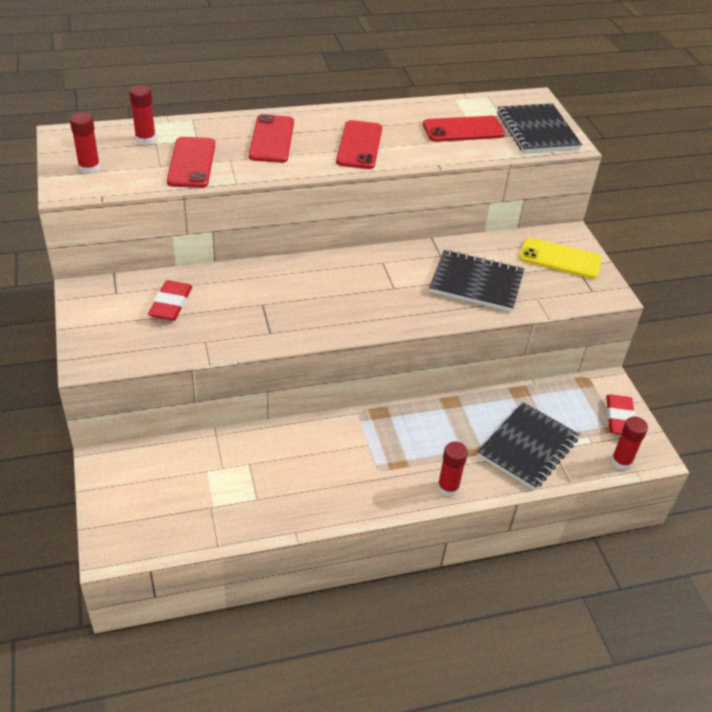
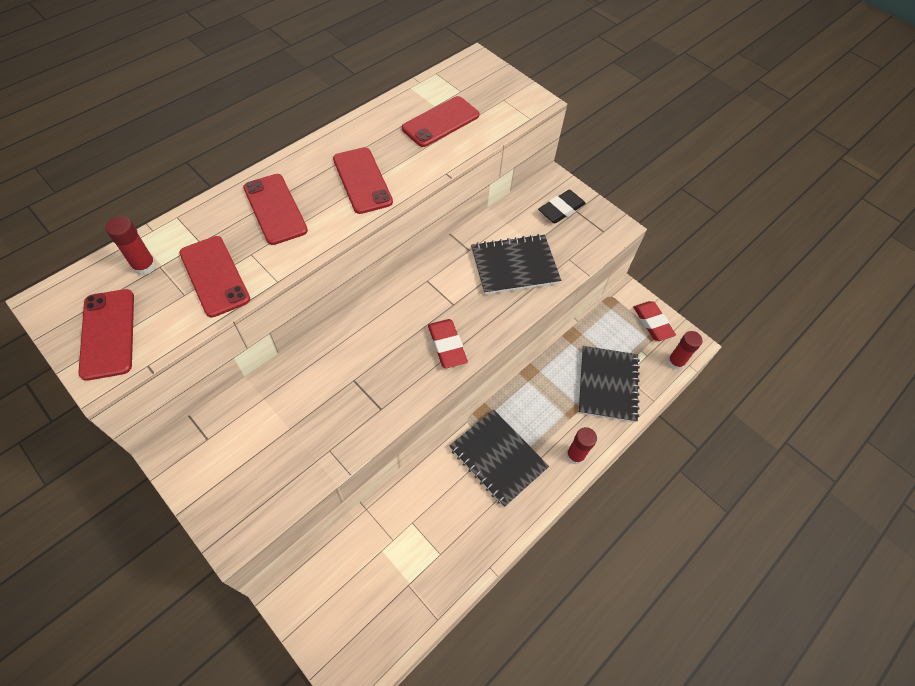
camera: 30 degrees left, 15 degrees up
red glue stick [70,112,100,174] -> red phone [78,289,134,381]
red eraser [148,280,192,321] -> red eraser moved to [428,319,468,368]
black notebook [497,103,582,153] -> black notebook moved to [449,409,549,507]
yellow phone [519,238,602,279] -> black eraser [538,190,586,223]

